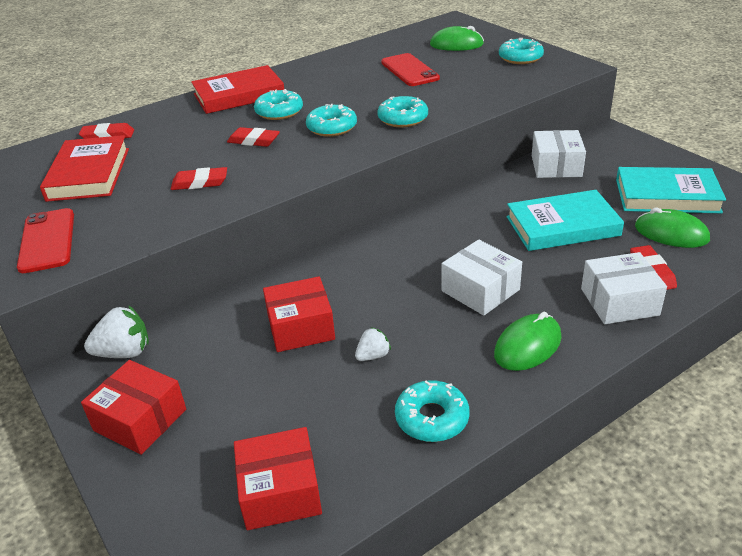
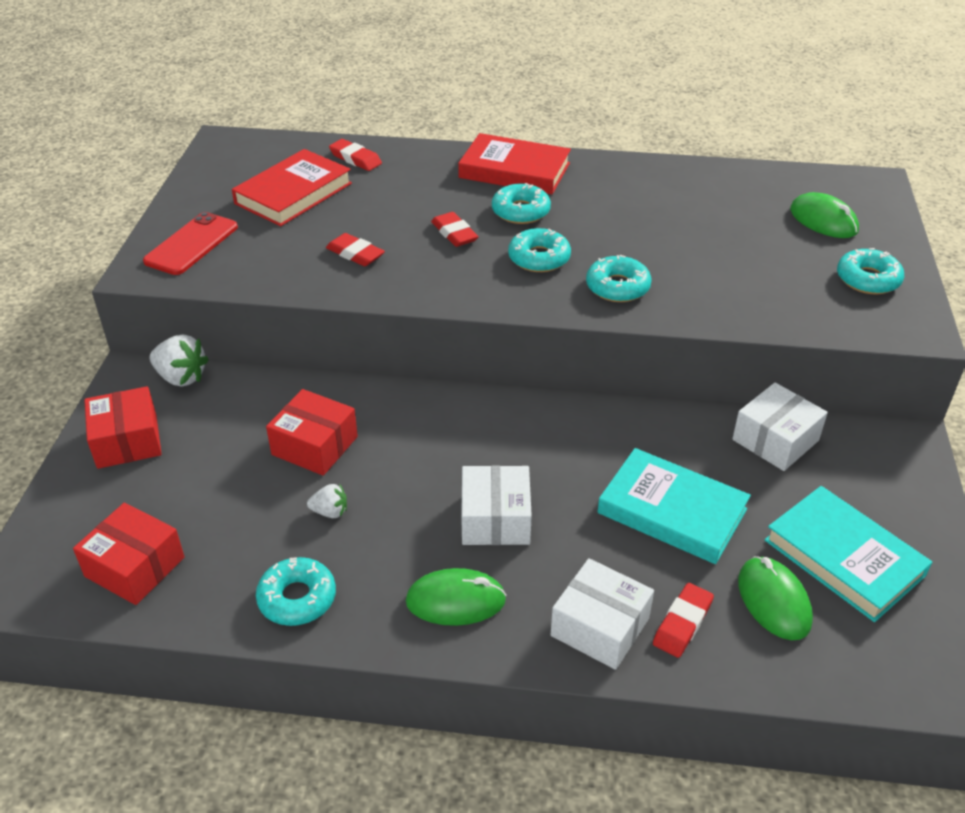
camera: 40 degrees right, 5 degrees up
red phone [381,53,440,86] -> none

